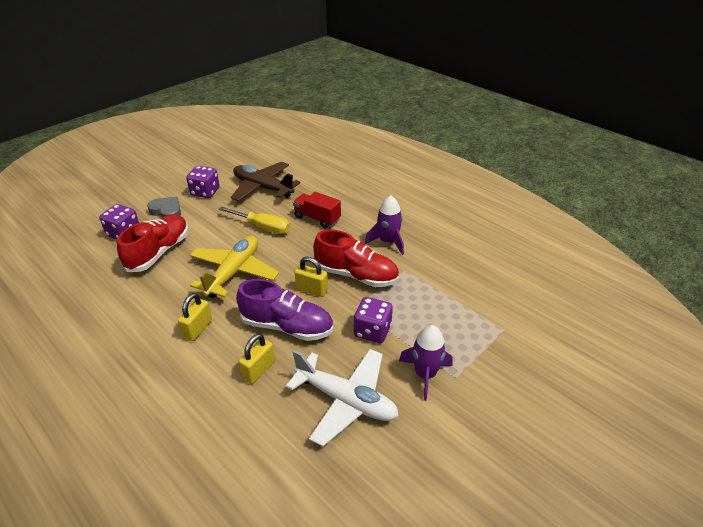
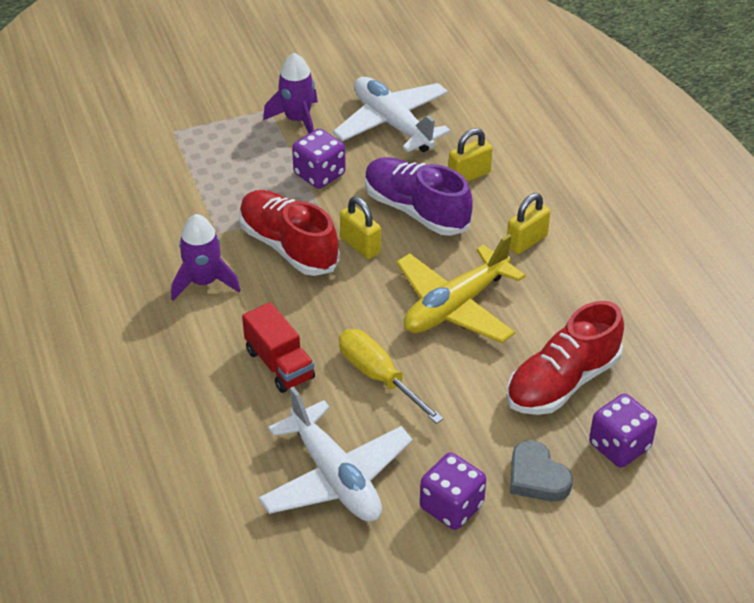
camera: 155 degrees left, 5 degrees up
brown plane [231,162,300,201] -> white plane [258,386,413,522]

